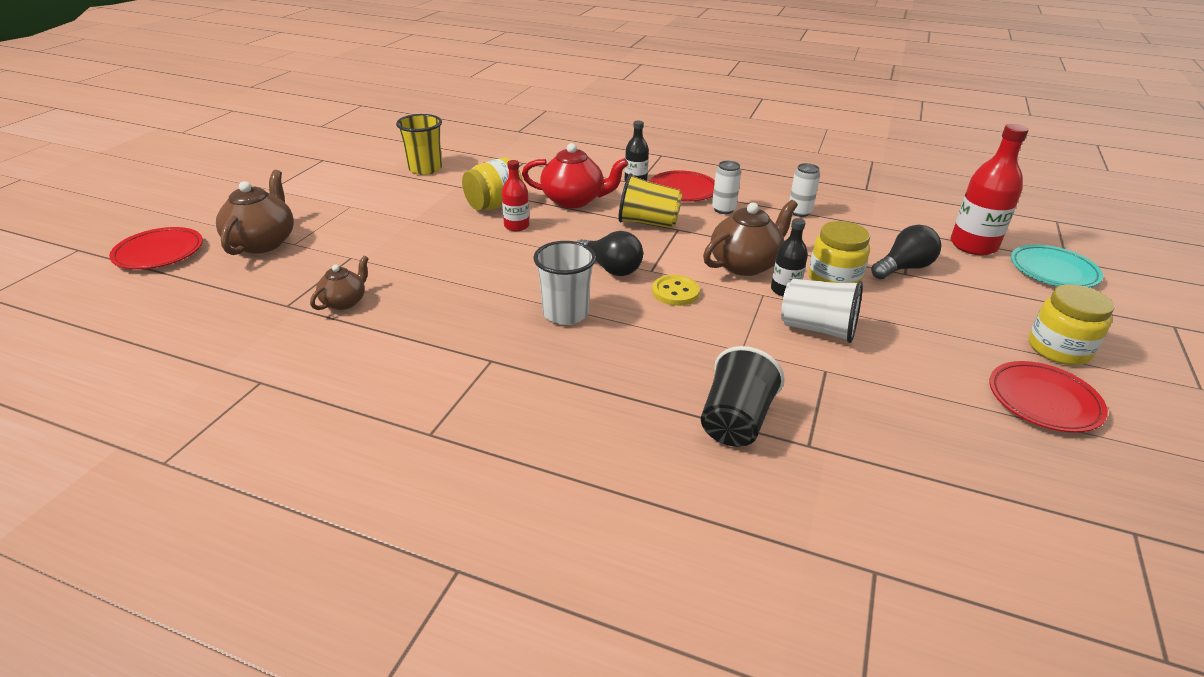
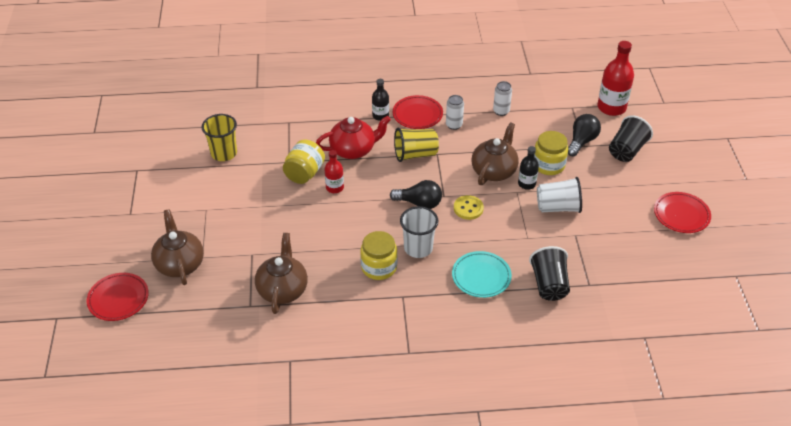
camera: 25 degrees left, 10 degrees up
brown teapot [310,256,369,310] -> brown teapot [255,233,308,314], size x1.72
turquoise plate [1011,245,1103,288] -> turquoise plate moved to [452,251,512,298]
yellow jar [1029,284,1115,365] -> yellow jar moved to [360,231,397,280]
none -> black cup [609,115,653,162]

